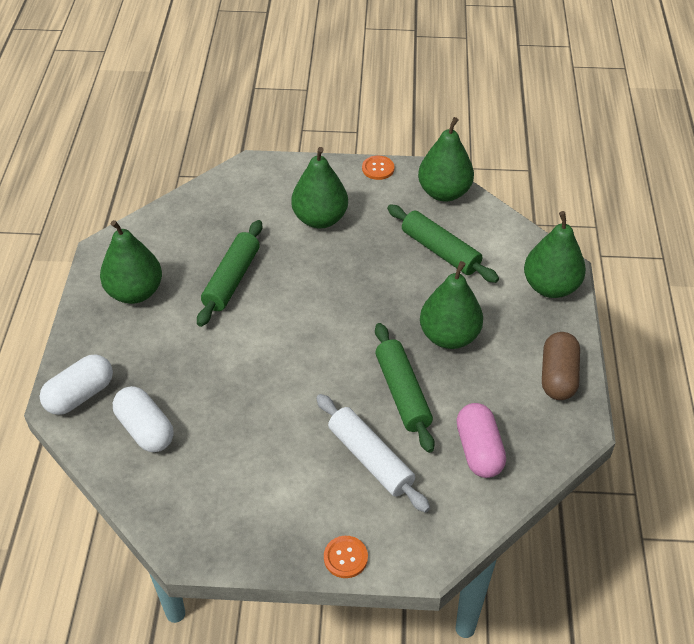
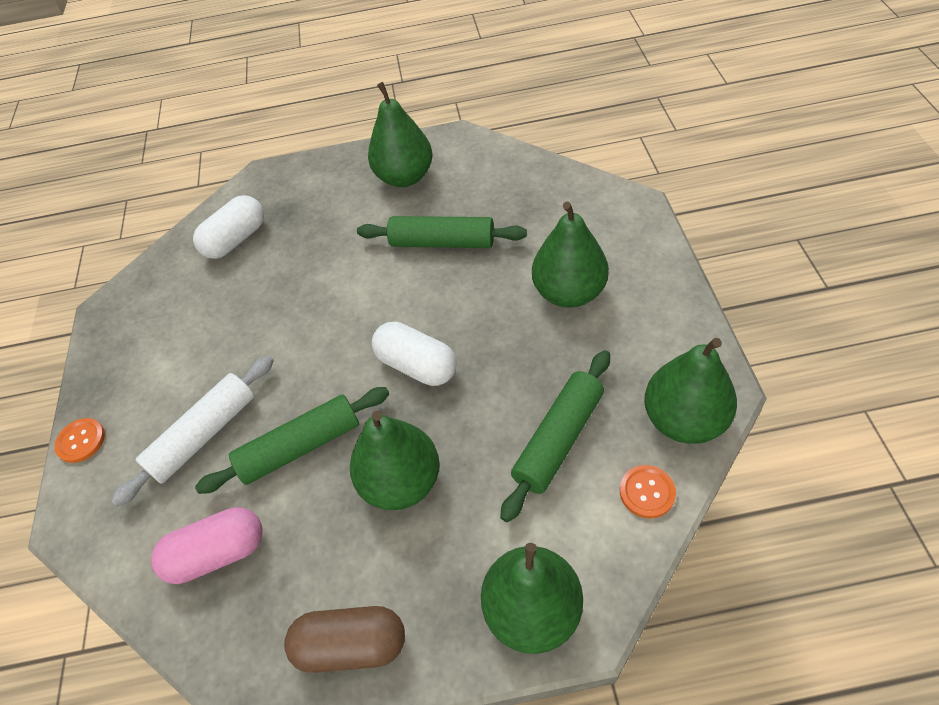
camera: 85 degrees right, 5 degrees up
white capsule [40,354,113,415] -> white capsule moved to [372,322,457,386]
orange button [362,155,395,180] -> orange button moved to [620,465,676,518]

